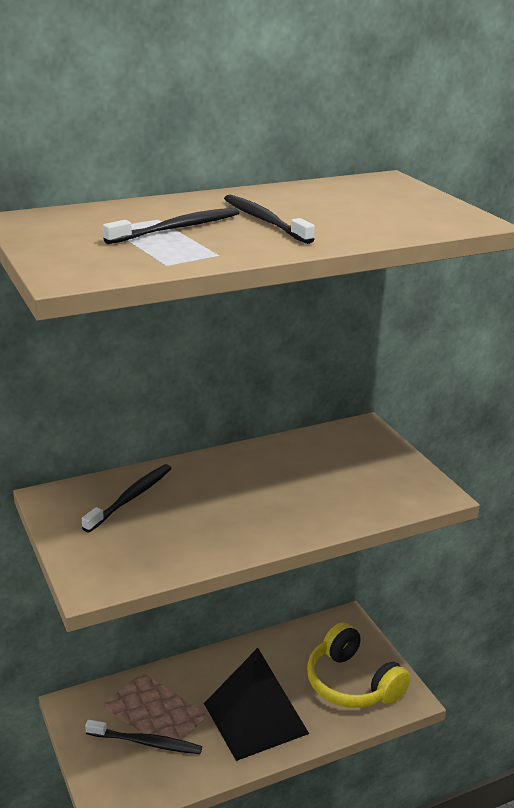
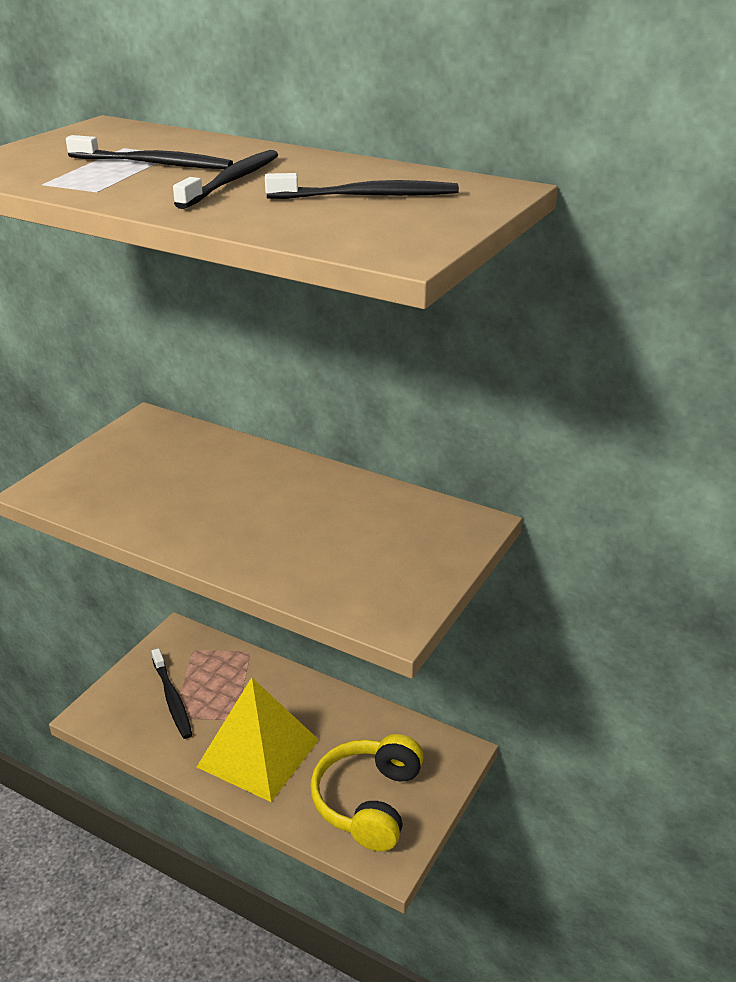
camera: 55 degrees right, 5 degrees up
black toothbrush [82,464,172,532] -> black toothbrush moved to [265,173,459,199]
black pyramid [204,648,309,761] -> yellow pyramid [197,677,319,802]

